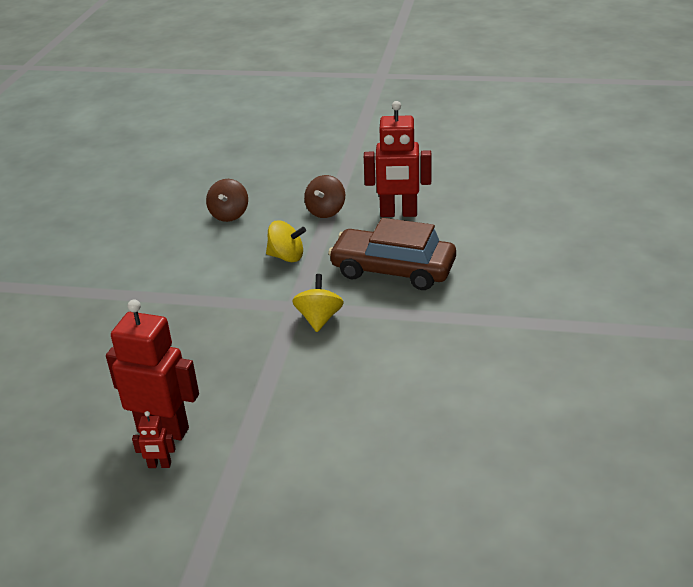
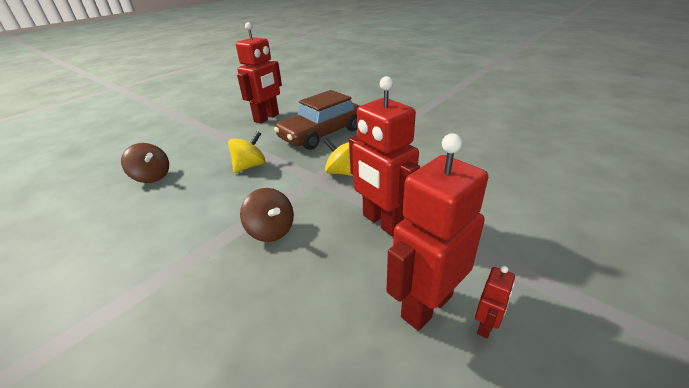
camera: 60 degrees left, 0 degrees up
brown spinning top [304,175,345,218] -> brown spinning top moved to [240,188,294,242]
none -> red robot [349,76,420,237]

